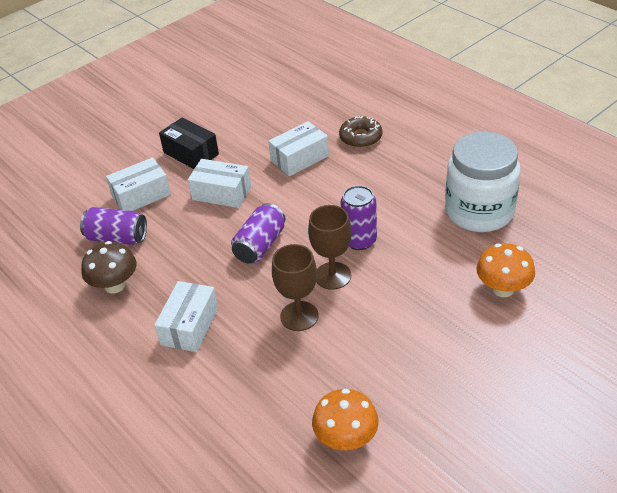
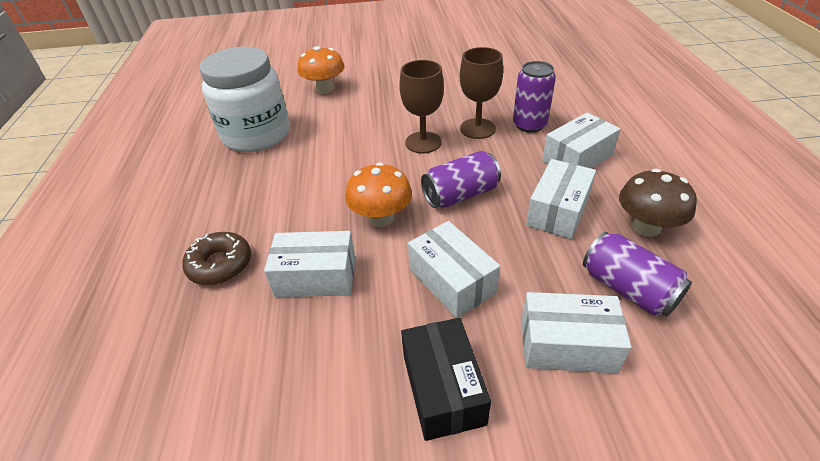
camera: 145 degrees left, 0 degrees up
orange mushroom [312,389,379,450] -> orange mushroom moved to [345,162,412,227]
purple can [341,185,377,250] -> purple can moved to [513,61,556,133]
none -> white box [526,159,596,239]

